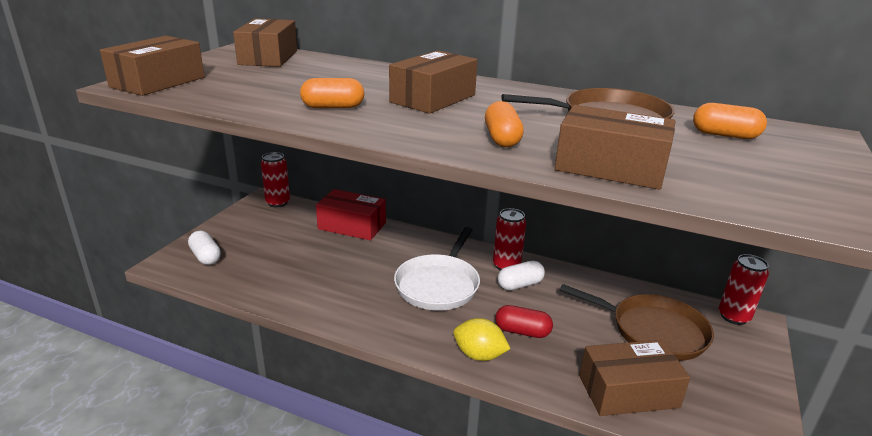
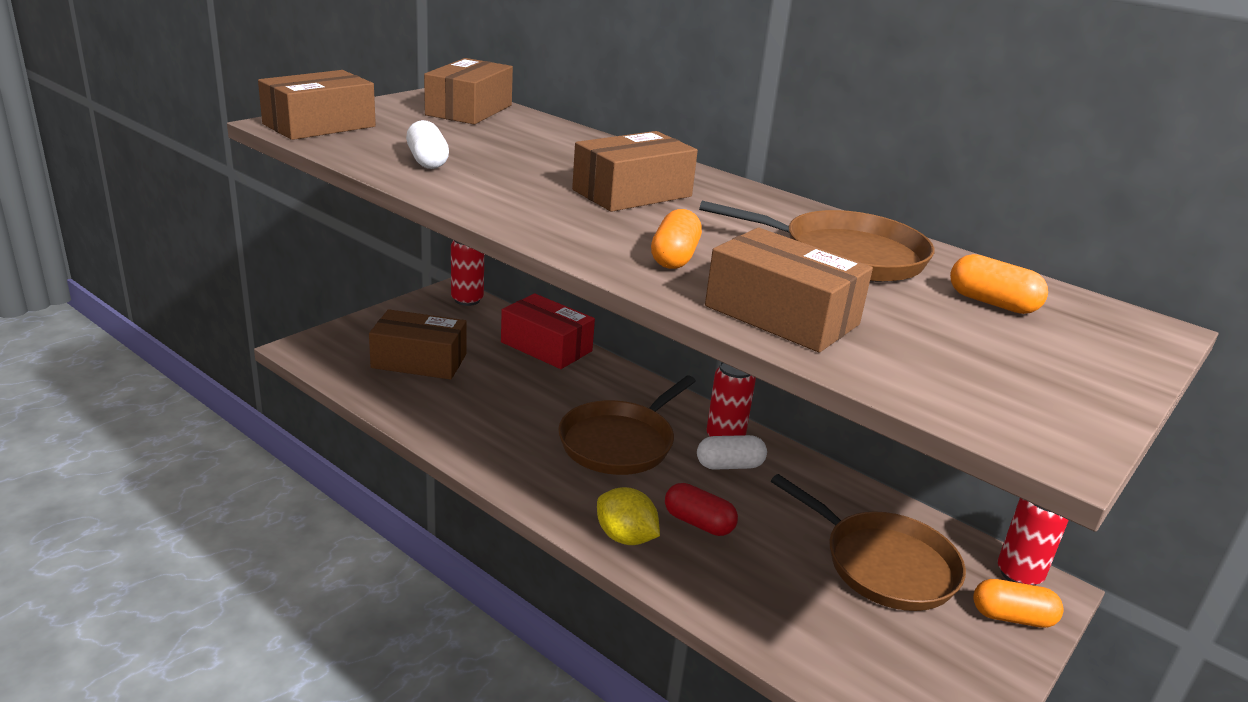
camera: 15 degrees right, 0 degrees up
white capsule [188,231,221,265] -> white capsule moved to [406,120,449,169]
orange capsule [300,78,364,108] -> orange capsule moved to [973,579,1064,628]
white pan [394,227,480,311] -> brown pan [558,375,696,475]
brown box [579,340,690,416] -> brown box moved to [369,309,467,380]

